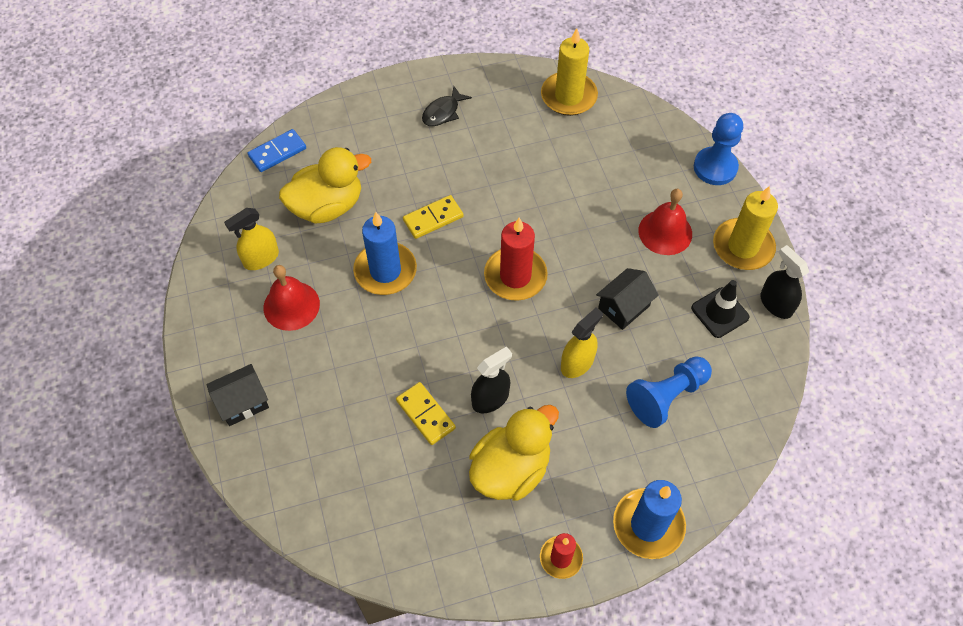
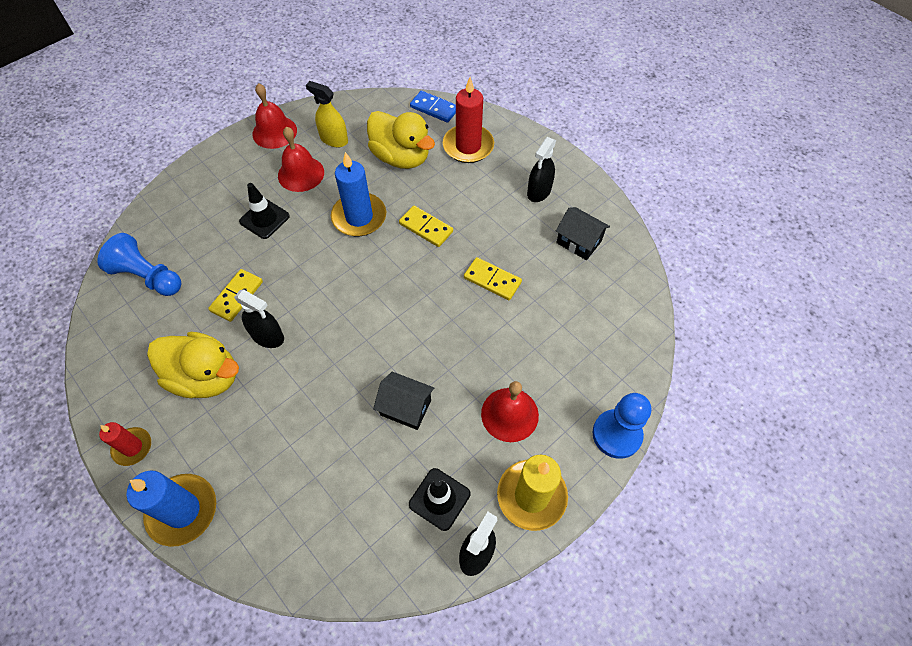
camera: 65 degrees right, 0 degrees up
black house [206,364,269,426] -> black house moved to [556,207,610,260]
black fish [422,86,472,126] -> black spray bottle [527,137,556,202]
red candle [484,218,548,301] -> red candle moved to [443,77,494,163]
yellow candle [541,28,598,116] -> none
yellow spray bottle [561,308,603,378] -> none
blue pawn [626,356,712,428] -> blue pawn moved to [97,233,181,296]
none -> black traffic cone [239,183,290,239]
none -> red bell [252,83,297,149]
none -> yellow domino [464,257,522,300]

